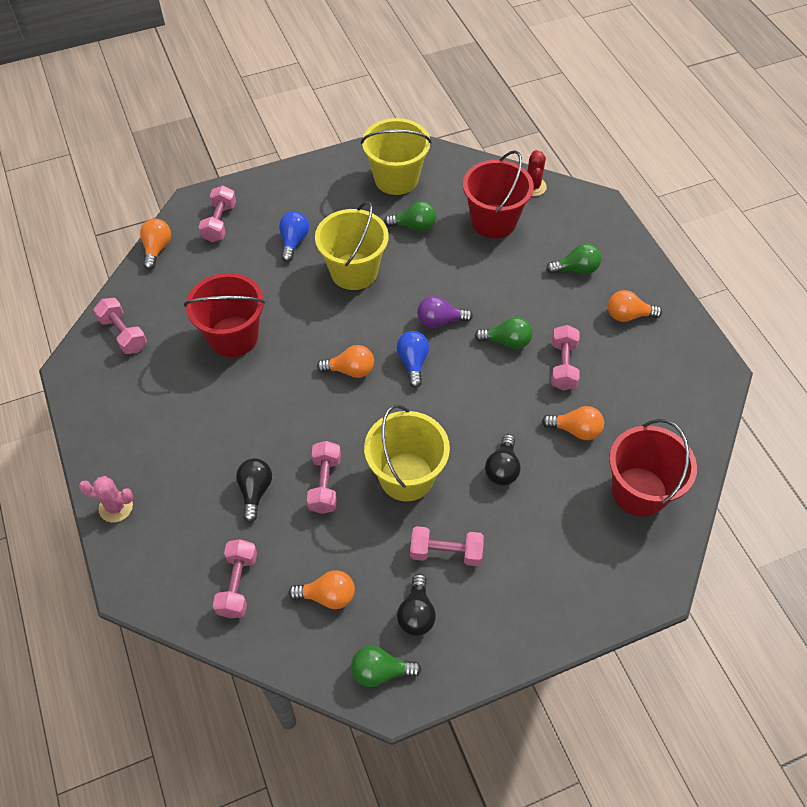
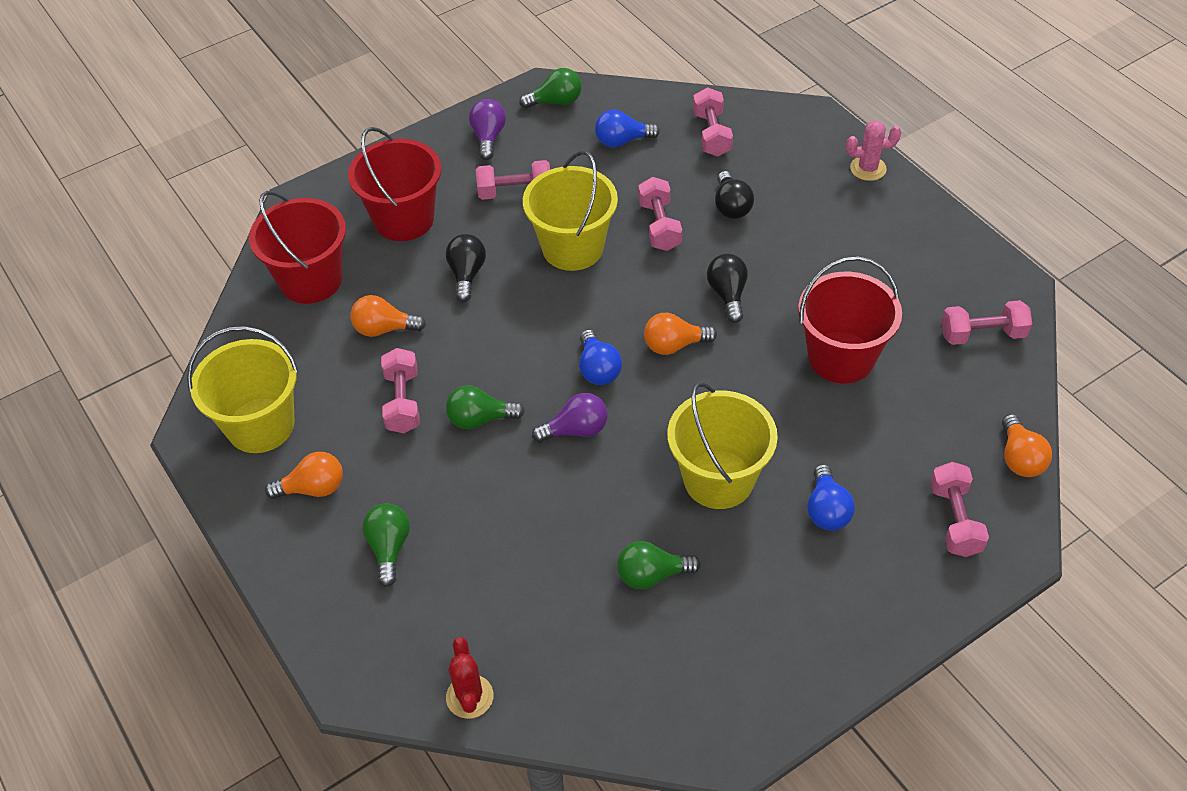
camera: 170 degrees right, 5 degrees down
pink dumbbell [93,298,147,354] -> pink dumbbell turned 45 degrees counterclockwise [941,300,1032,345]
orange light bulb [289,570,355,609] -> blue light bulb [595,110,660,147]
yellow bucket [361,118,432,195] -> yellow bucket moved to [187,326,298,453]
black light bulb [397,574,436,636] -> black light bulb moved to [707,254,748,323]
red bucket [463,150,534,238] -> red bucket moved to [348,127,441,241]
green light bulb [546,243,601,274] -> green light bulb turned 105 degrees clockwise [363,503,410,587]
none -> purple light bulb [469,99,506,160]

